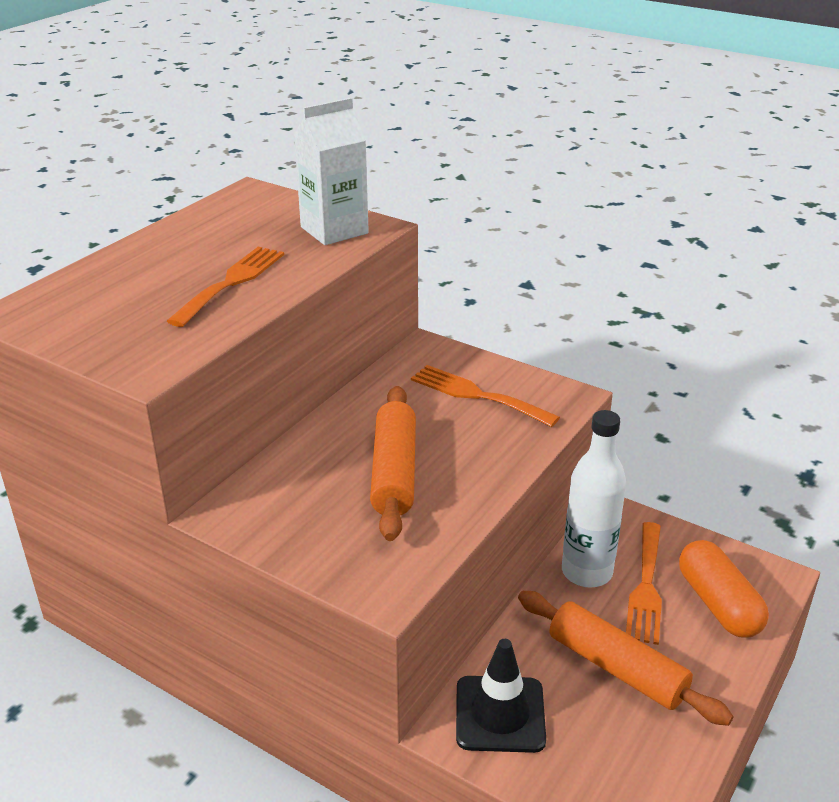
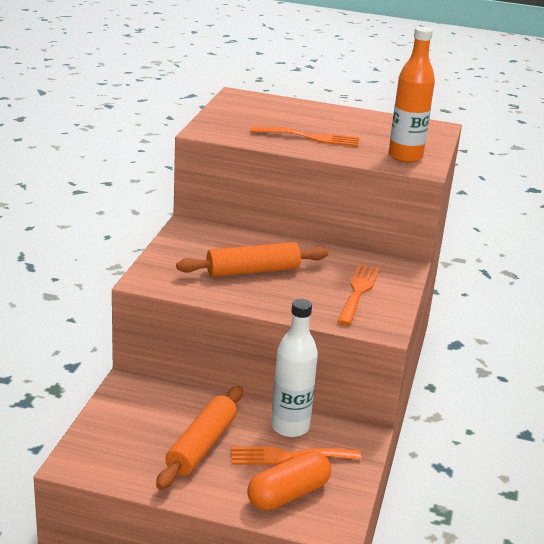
camera: 70 degrees right, 5 degrees down
white carton [294,97,369,245] -> orange bottle [389,26,435,163]
black traffic cone [456,639,546,753] -> none

